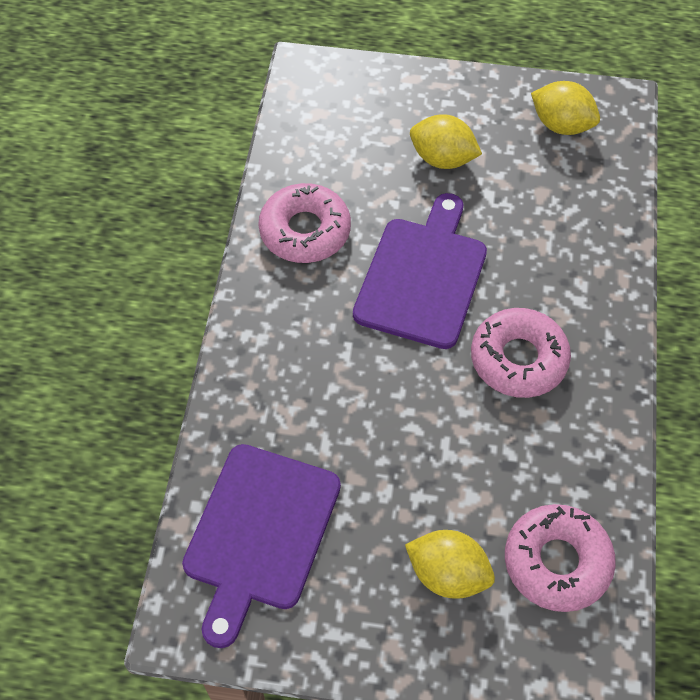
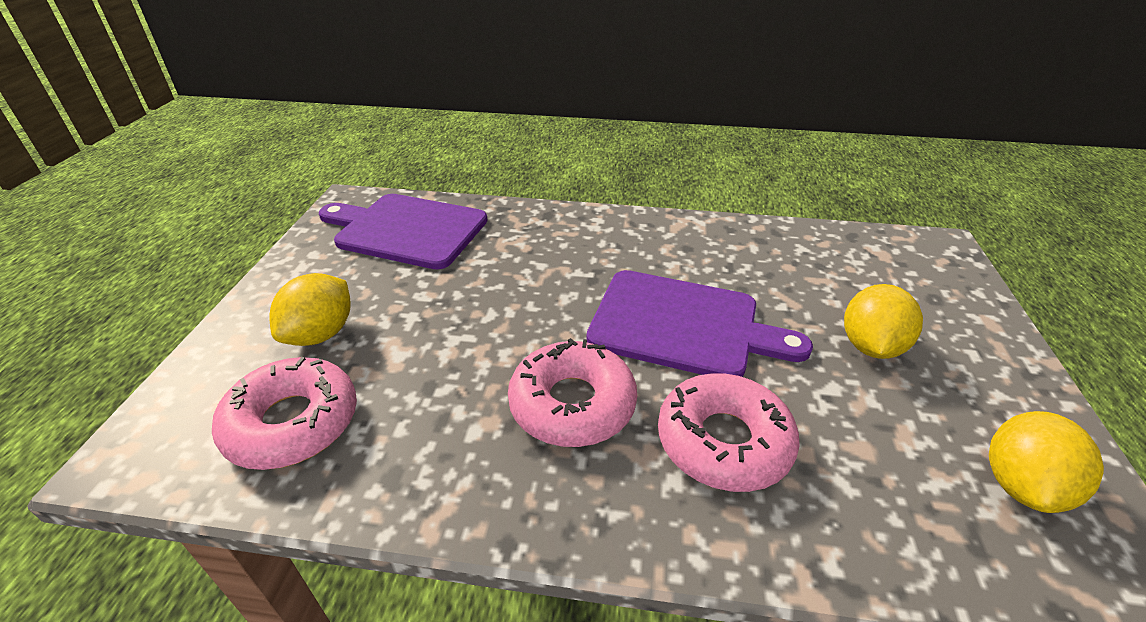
camera: 90 degrees right, 20 degrees down
pink donut [258,183,351,263] -> pink donut moved to [658,373,800,492]

